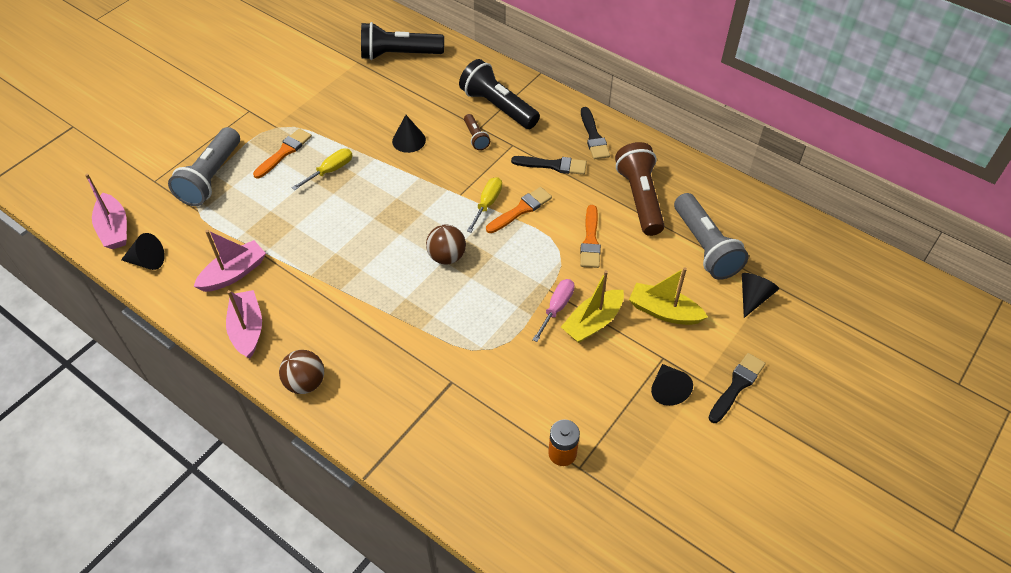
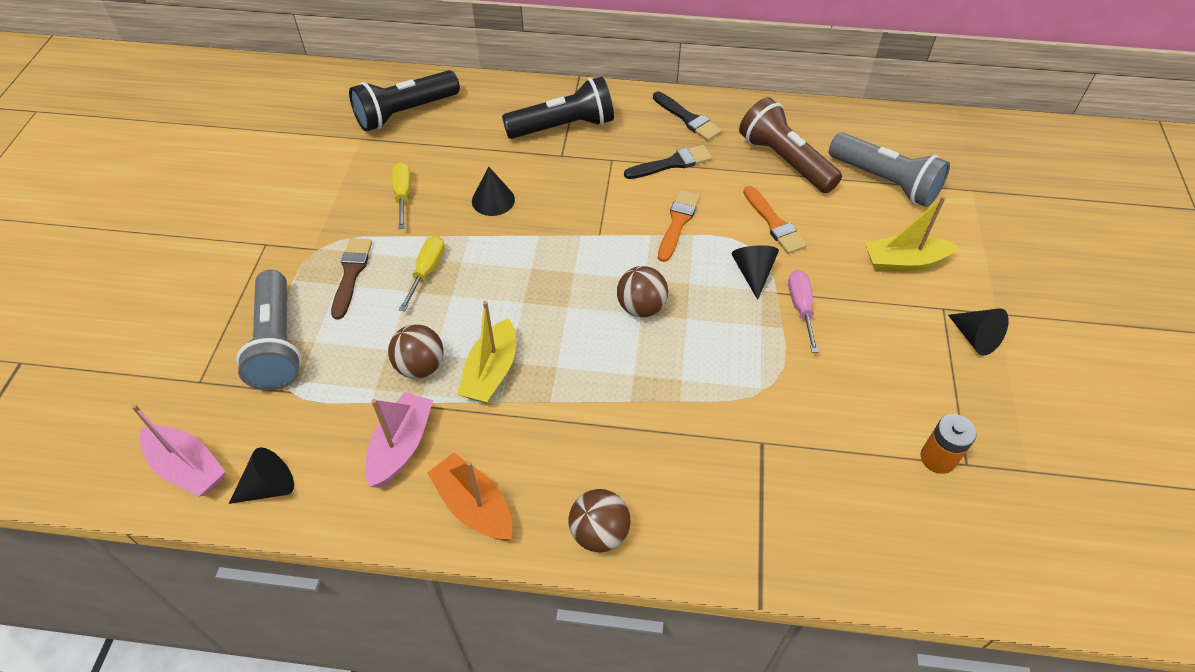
camera: 30 degrees left, 0 degrees up
pink boat [226,290,262,359] -> orange boat [427,453,513,541]
orange brush [253,128,312,179] -> brown brush [331,238,372,319]
black flashlight [459,59,540,129] -> black flashlight turned 150 degrees clockwise [502,77,614,139]
brown flashlight [464,114,490,150] -> none
yellow screwdriver [467,177,502,233] -> yellow screwdriver moved to [392,162,411,229]
yellow boat [561,270,624,343] -> yellow boat moved to [457,301,516,403]
black brush [708,353,765,423] -> none
black cone [742,273,779,318] -> black cone moved to [731,245,779,300]
none -> brown ball [388,324,444,379]

